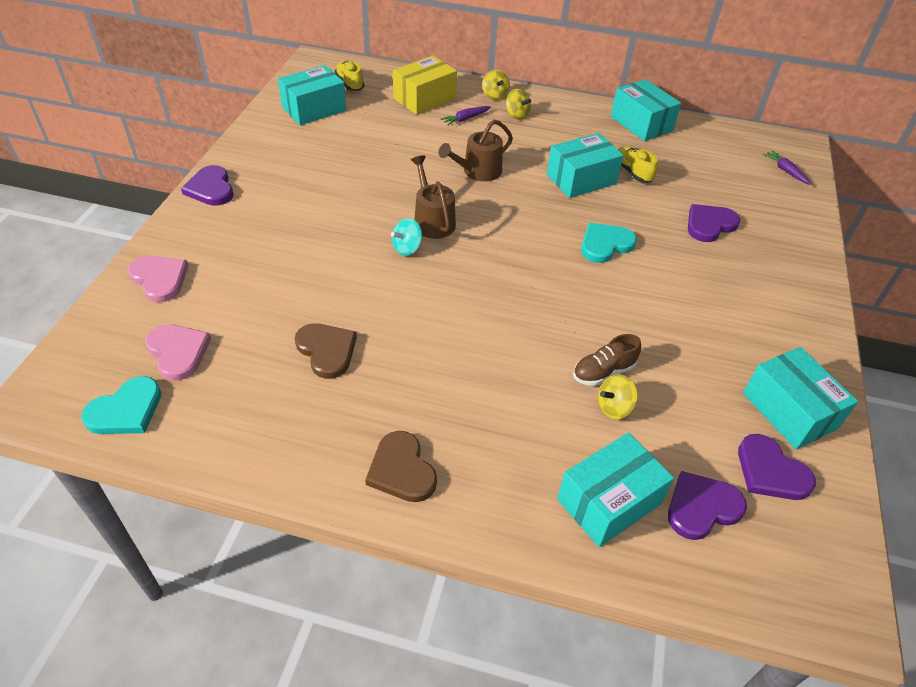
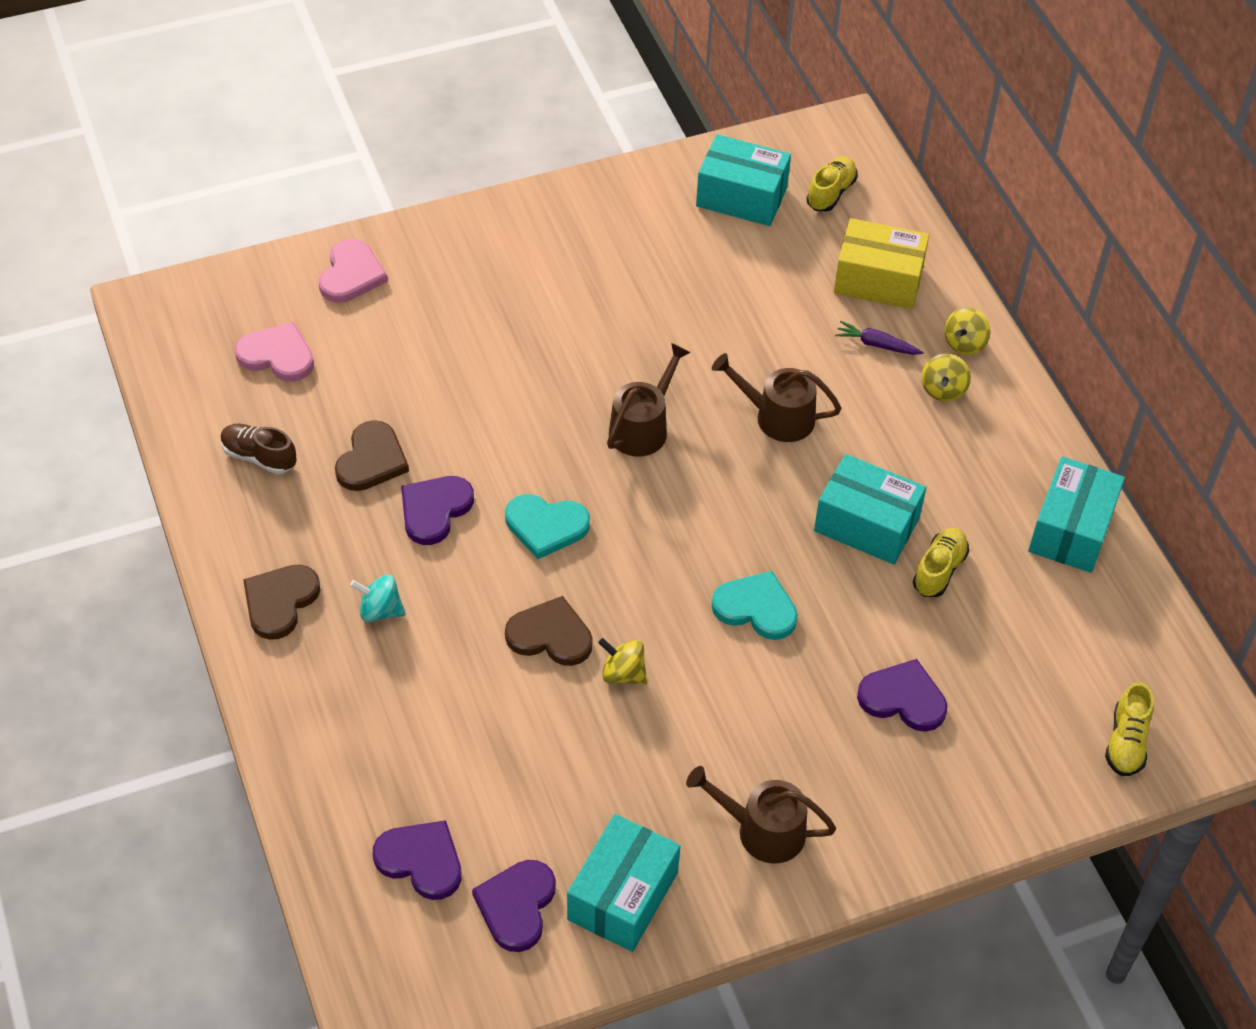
camera: 55 degrees right, 5 degrees up
turquoise heart [81,376,161,434] -> turquoise heart moved to [505,494,590,559]
pink heart [145,324,211,381] -> pink heart turned 90 degrees counterclockwise [235,322,314,382]
purple heart [181,165,233,206] -> purple heart moved to [401,476,474,545]
turquoise spinning top [391,218,422,256] -> turquoise spinning top moved to [350,575,406,622]
turquoise box [557,432,674,547] -> none
brown shoe [573,334,641,386] -> brown shoe moved to [221,424,296,474]
yellow spinning top [598,374,638,419] -> yellow spinning top moved to [598,638,647,685]
purple carrot [763,150,812,185] -> yellow shoe [1105,682,1154,776]
none -> brown heart [505,596,593,666]
none -> brown watering can [686,766,836,863]

